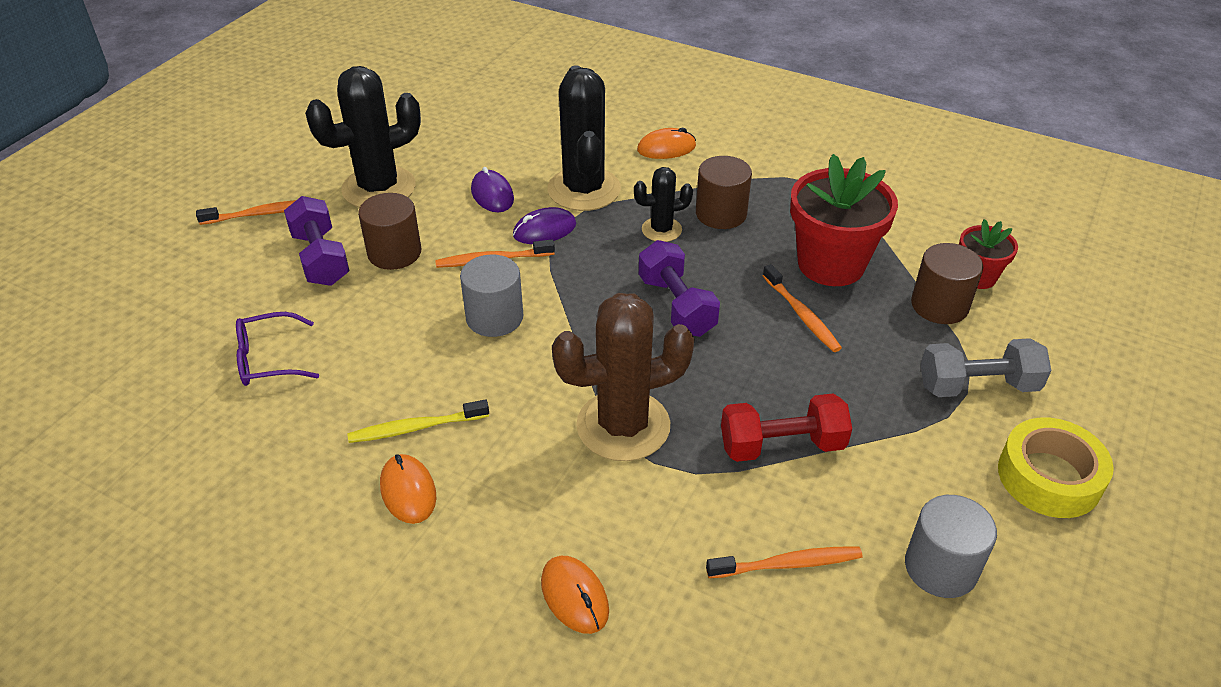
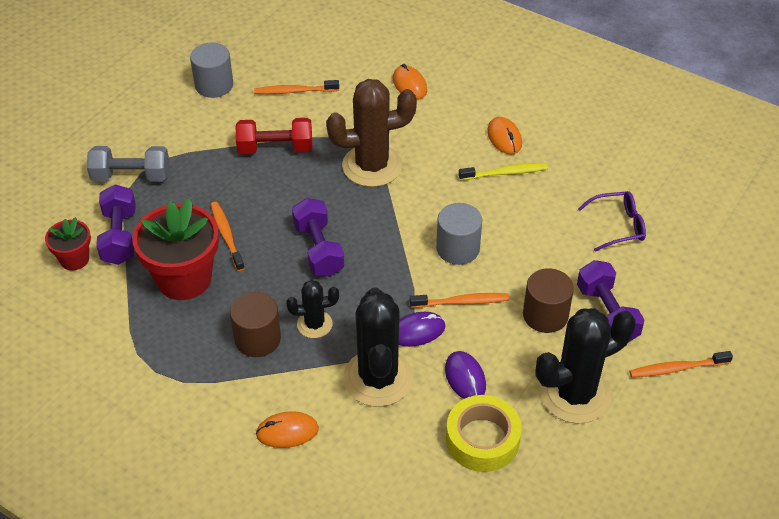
camera: 175 degrees left, 5 degrees up
brown cylinder [911,243,983,324] -> purple dumbbell [96,184,136,265]
yellow tape [998,417,1114,518] -> yellow tape moved to [446,395,522,472]

